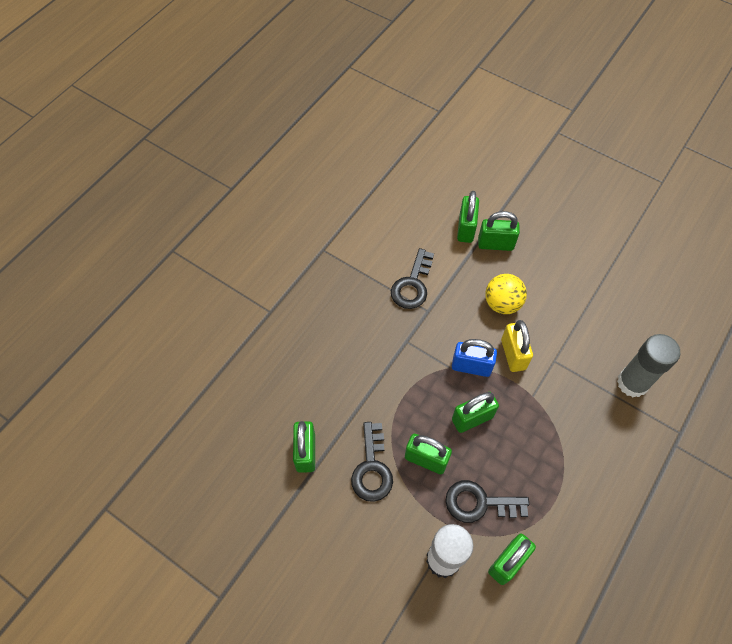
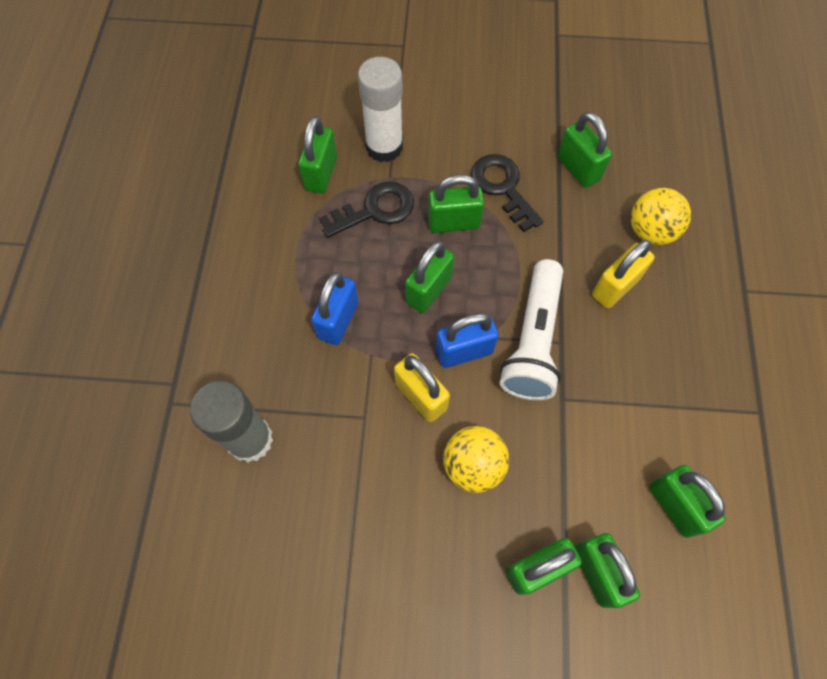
camera: 150 degrees right, 5 degrees up
black key [391,248,434,309] -> none
none -> blue padlock [311,272,359,345]
none -> white flashlight [500,259,563,400]
none -> yellow padlock [592,240,655,308]
none -> yellow ball [631,188,691,245]
none -> green padlock [649,465,726,538]

